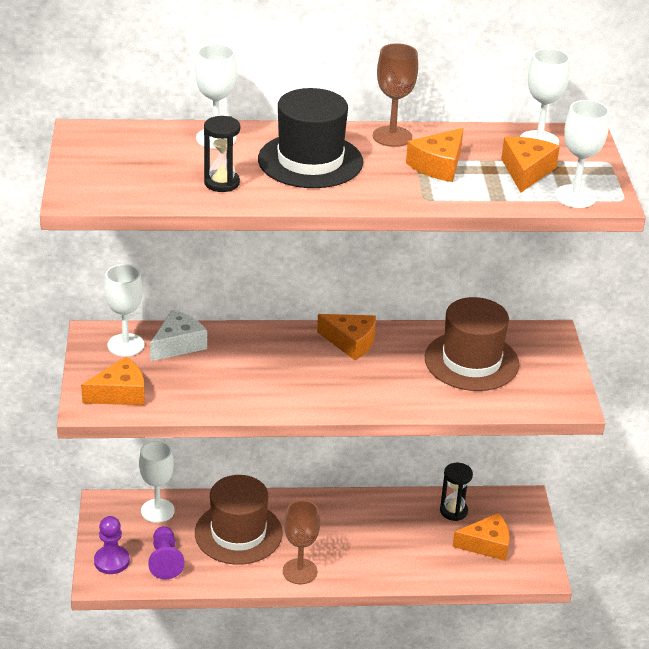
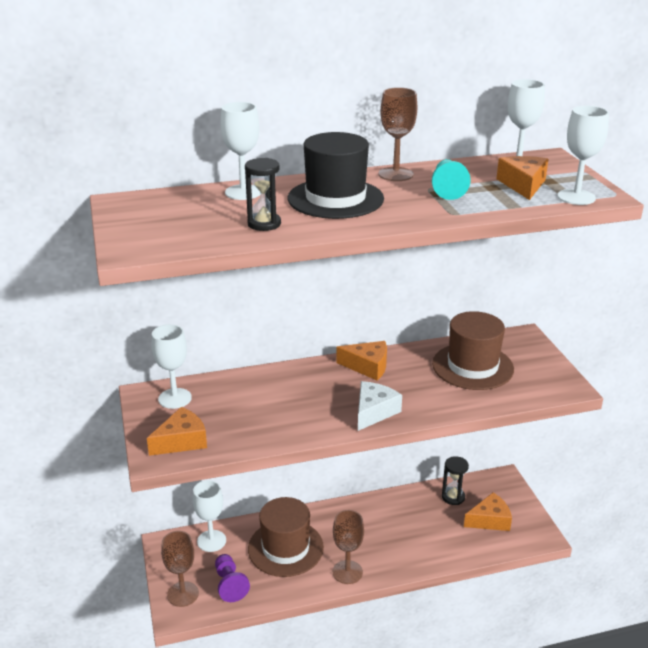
camera: 10 degrees left, 5 degrees down
purple pawn [94,516,130,574] -> brown goblet [161,531,199,607]
white cheese [150,310,207,361] -> white cheese moved to [358,381,402,431]
orange cheese [406,128,464,182] -> turquoise pawn [432,159,471,200]

